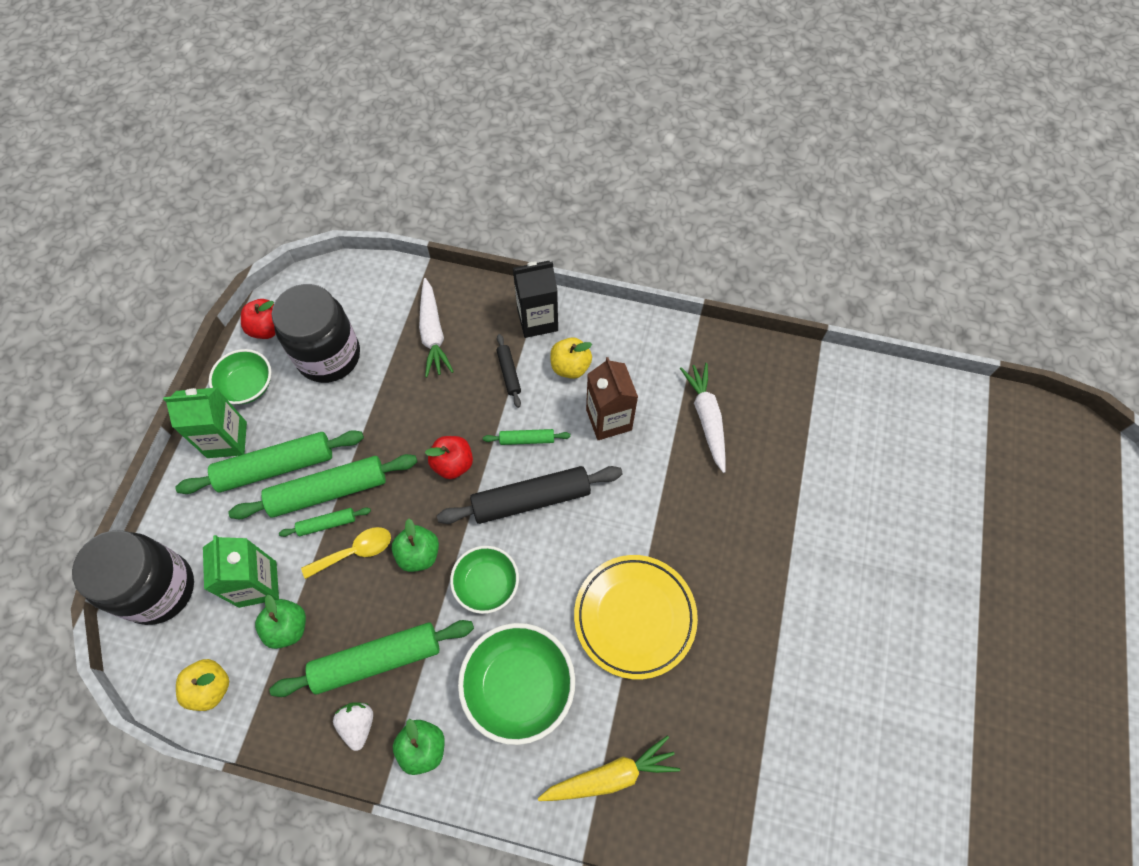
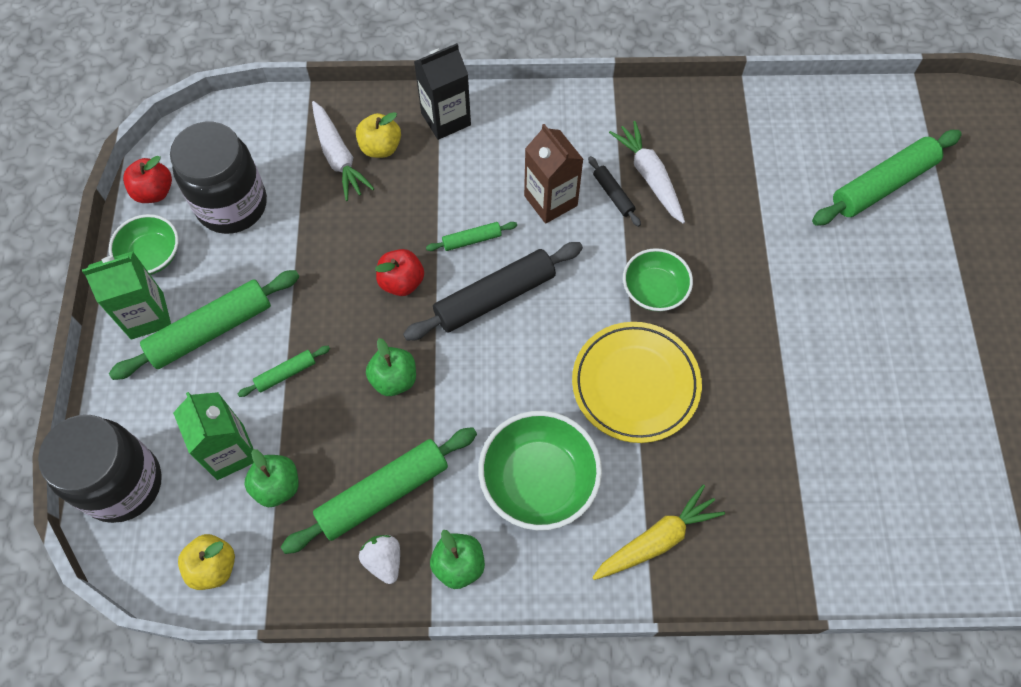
camera: 15 degrees left, 0 degrees up
green rolling pin [228,454,417,519] -> green rolling pin moved to [812,130,962,226]
yellow spoon [301,527,391,579] -> none
green bowl [450,546,519,614] -> green bowl moved to [623,248,693,311]
black rolling pin [496,334,521,408] -> black rolling pin moved to [588,156,641,227]
yellow apple [550,337,592,379] -> yellow apple moved to [356,112,401,158]

